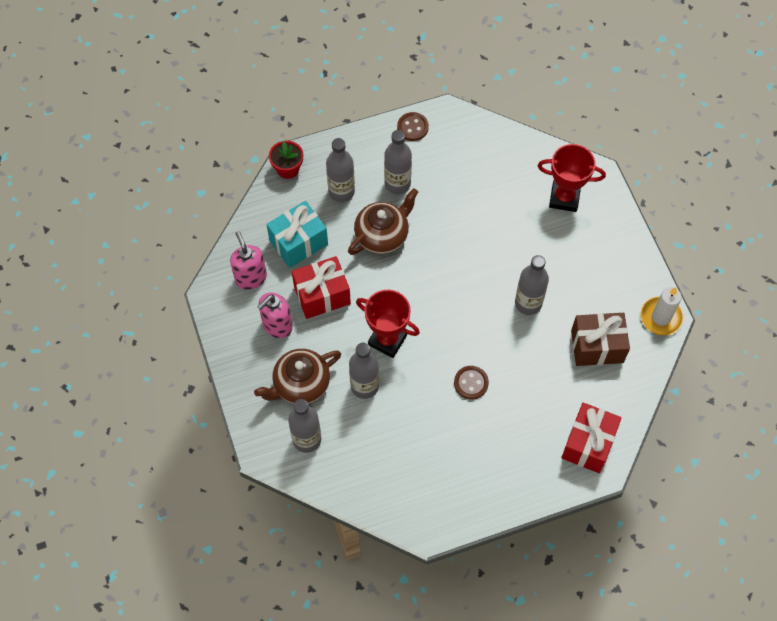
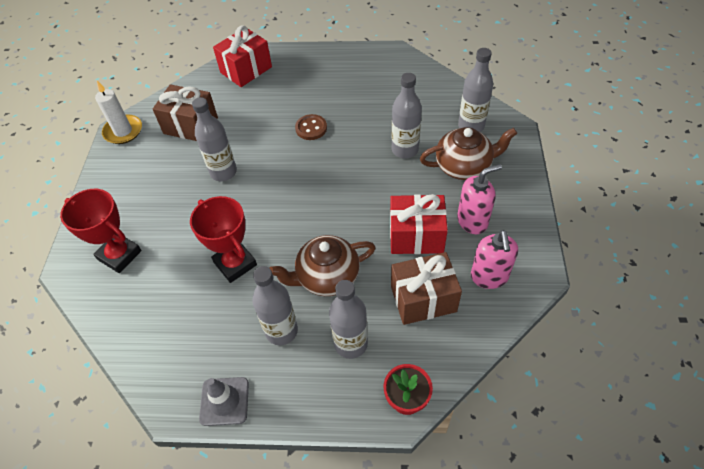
camera: 155 degrees left, 10 degrees down
turquoise gift [266,201,328,268] -> brown gift [391,252,462,325]
red trophy [356,290,420,358] -> red trophy moved to [190,196,257,283]
brown button [397,112,429,141] -> grey traffic cone [199,377,249,426]

